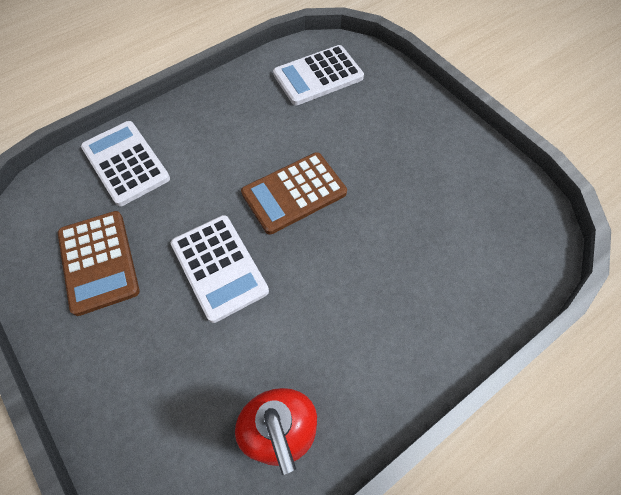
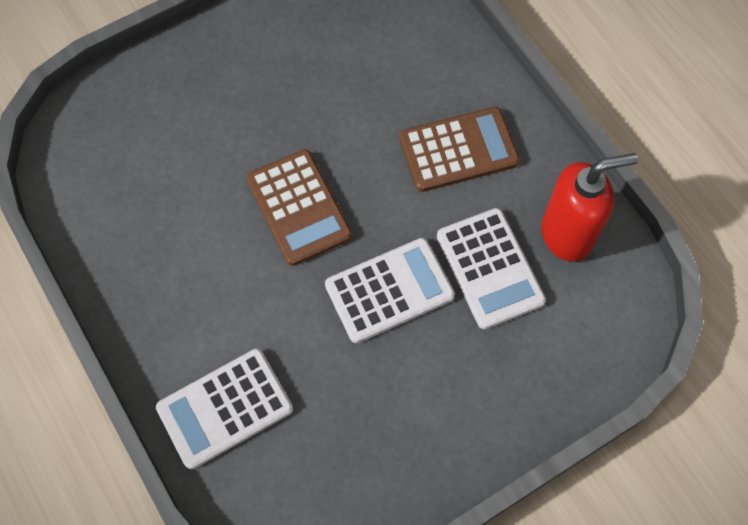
camera: 85 degrees left, 5 degrees up
brown calculator [58,211,140,316] -> brown calculator moved to [399,107,520,192]
white calculator [273,45,364,105] -> white calculator moved to [437,208,546,329]

